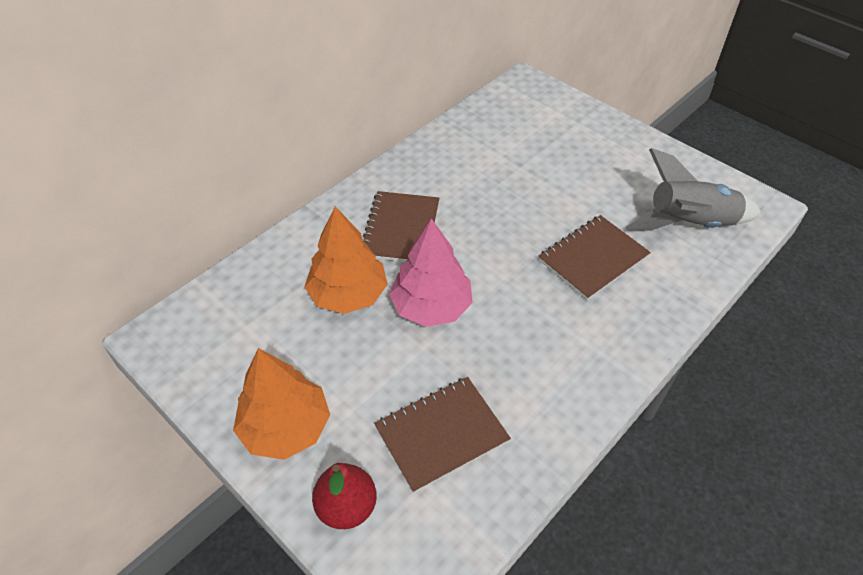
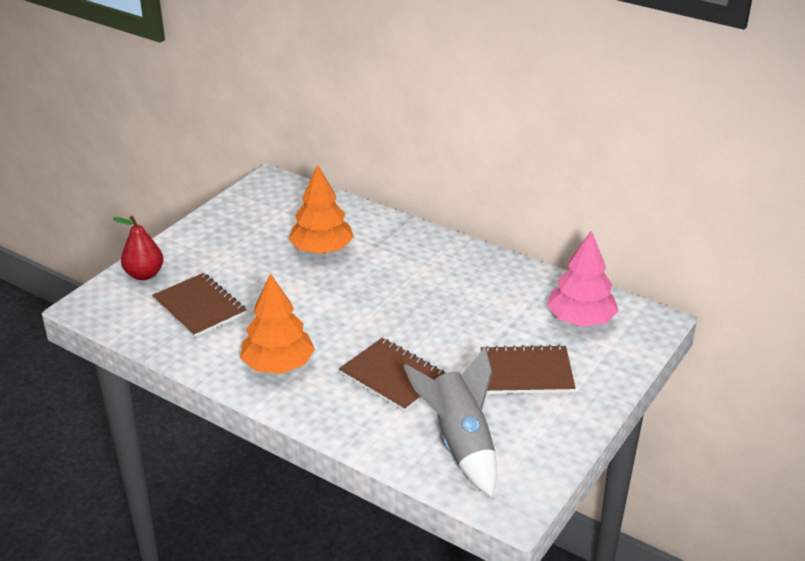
camera: 80 degrees right, 15 degrees down
orange tree [233,348,330,460] -> orange tree moved to [240,273,315,374]
brown notebook [363,191,439,262] -> brown notebook moved to [481,345,576,394]
pink tree [389,218,473,327] -> pink tree moved to [547,230,619,327]

